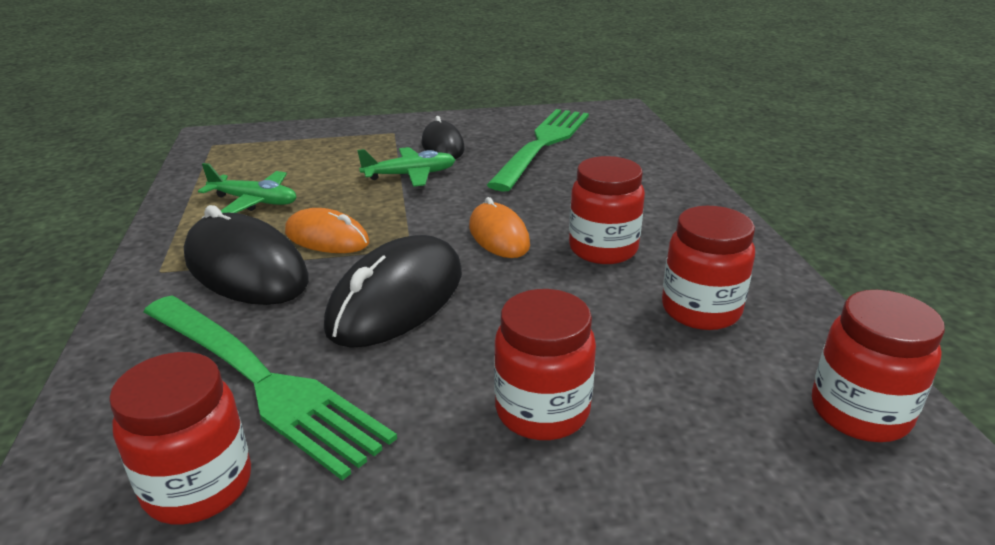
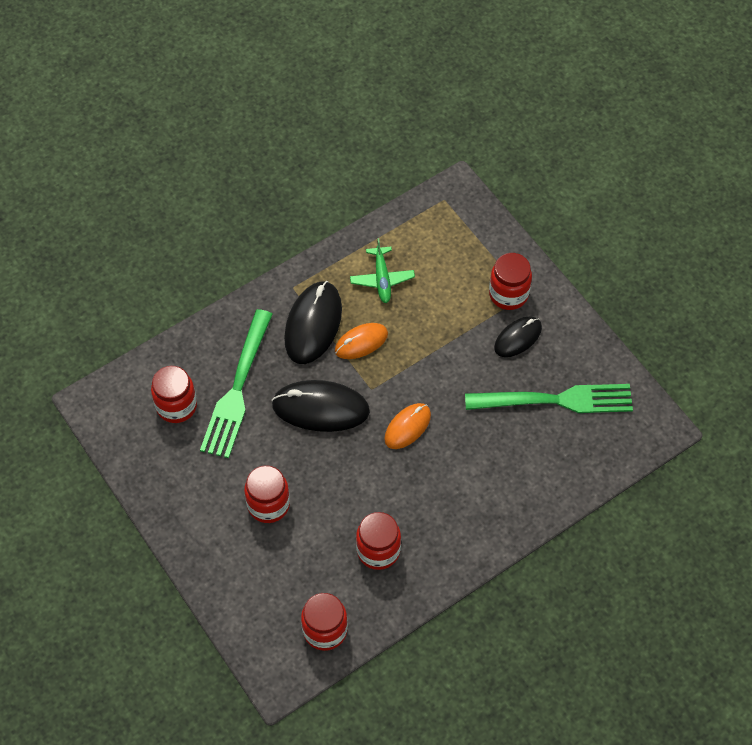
camera: 65 degrees right, 30 degrees up
orange mouse [285,208,370,253] -> orange mouse turned 60 degrees clockwise [335,323,388,359]
green plane [357,147,456,187] -> none
red jar [569,156,645,264] -> red jar moved to [489,253,532,310]

